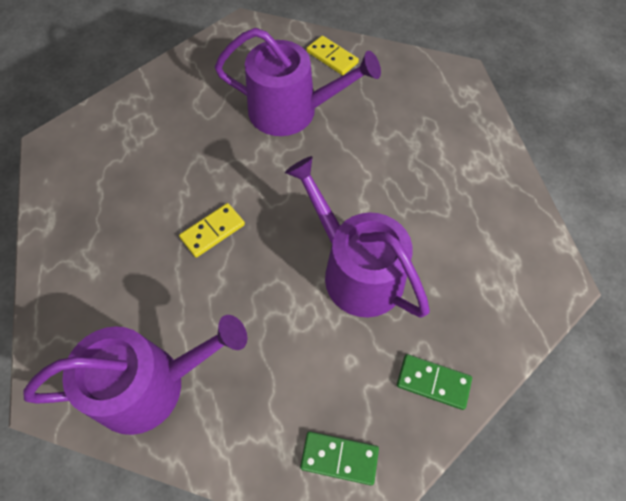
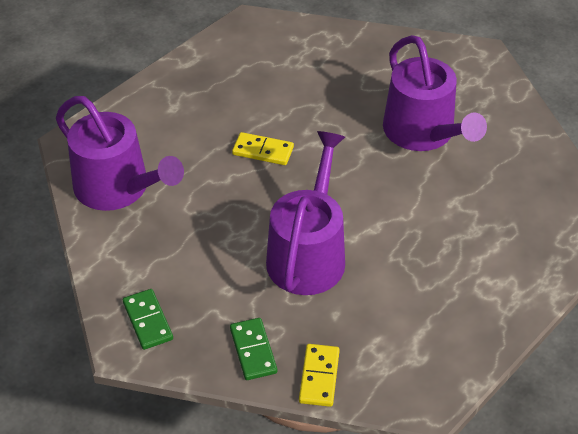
camera: 55 degrees right, 15 degrees down
yellow domino [307,35,359,75] -> yellow domino moved to [299,344,340,407]

